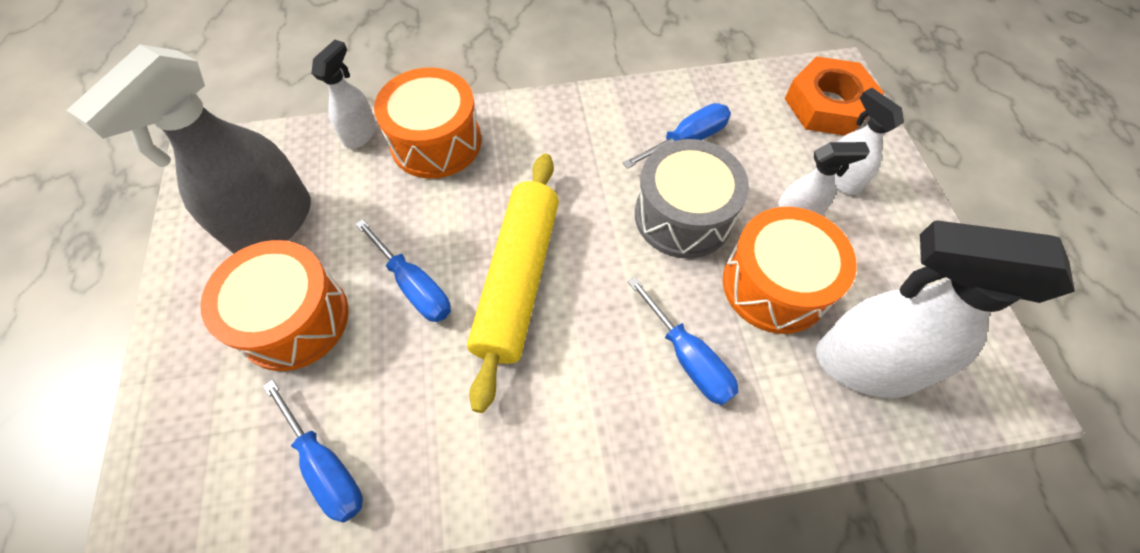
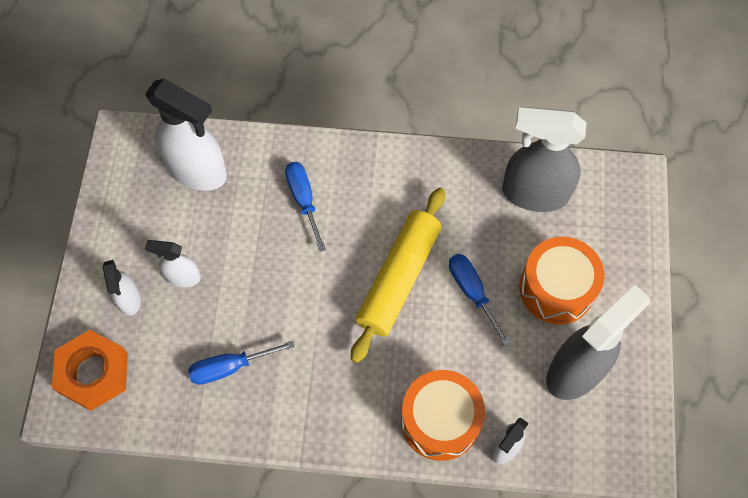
camera: 165 degrees left, 5 degrees up
blue screwdriver [263,380,363,523] -> grey spray bottle [502,107,587,212]
grey drum [635,139,749,259] -> none
orange drum [723,207,857,334] -> none

